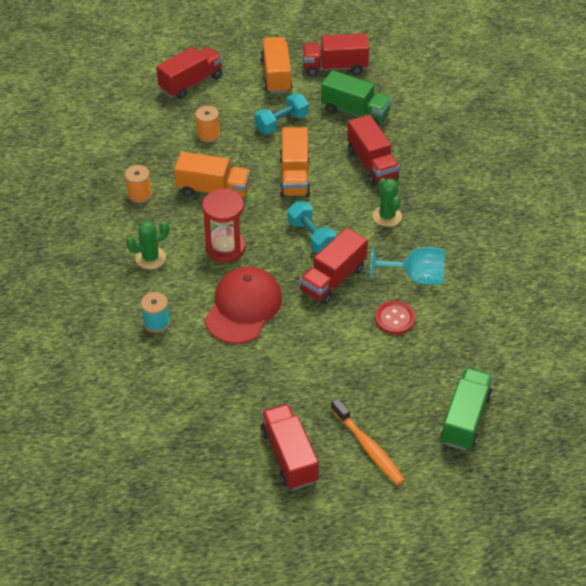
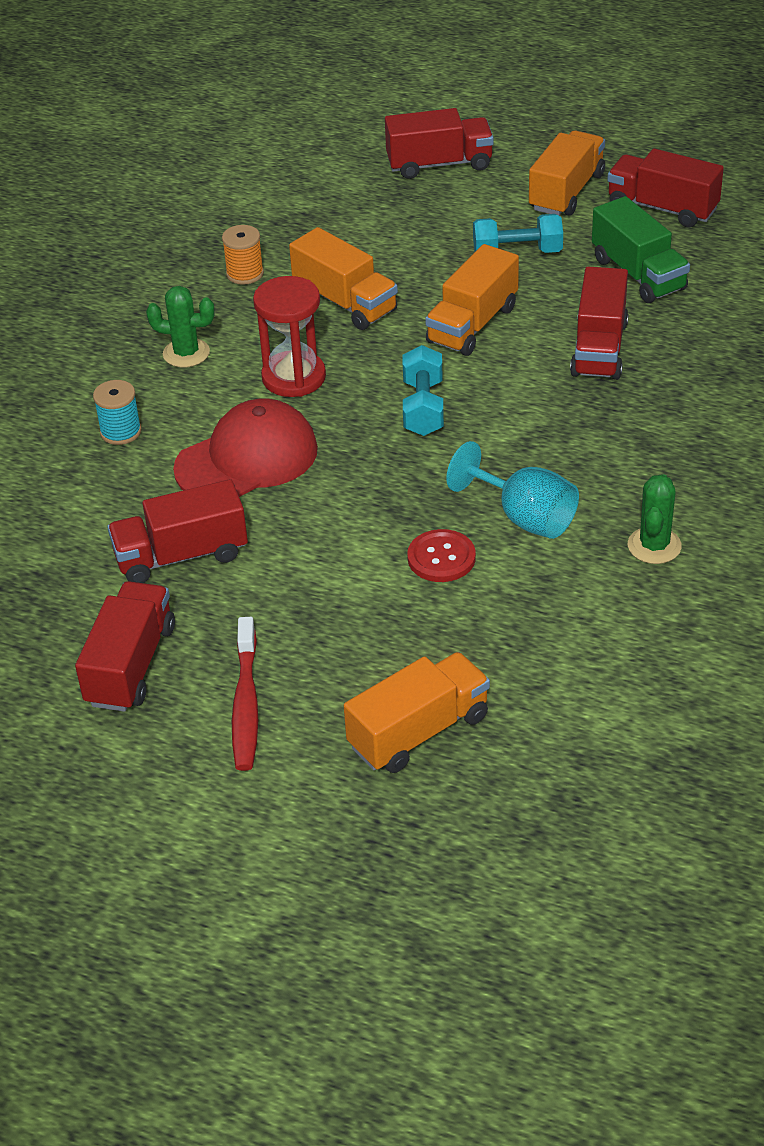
camera: 35 degrees right, 5 degrees down
orange spool [195,106,220,142] -> none
red truck [300,228,368,305] -> red truck moved to [107,479,248,583]
orange toothbrush [331,398,405,485] -> red toothbrush [232,617,258,771]
green cactus [373,178,402,227] -> green cactus moved to [628,474,682,564]
green truck [441,367,493,451] -> orange truck [344,652,490,773]

